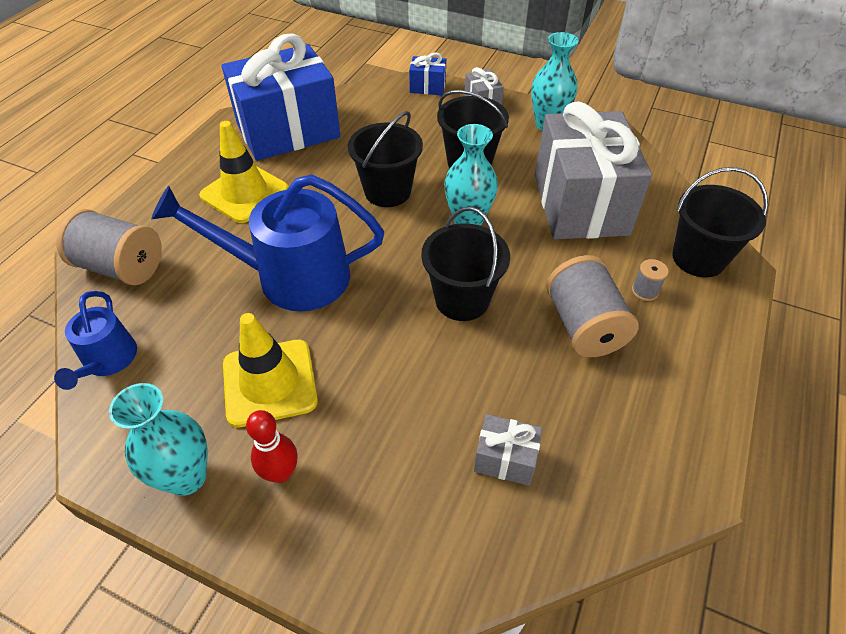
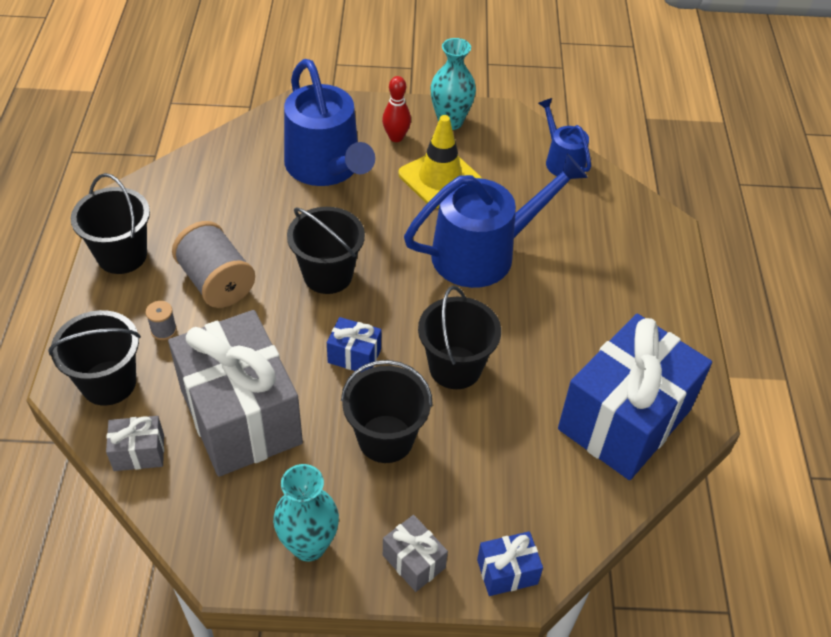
camera: 155 degrees right, 0 degrees up
grey spool [56,209,162,285] -> none
yellow traffic cone [199,121,289,223] -> none
turquoise vase [444,124,498,226] -> blue gift [327,317,381,373]
grey gift [474,414,542,486] -> grey gift moved to [106,416,164,471]
none -> black bucket [71,173,150,274]
none -> blue watering can [284,59,375,186]

